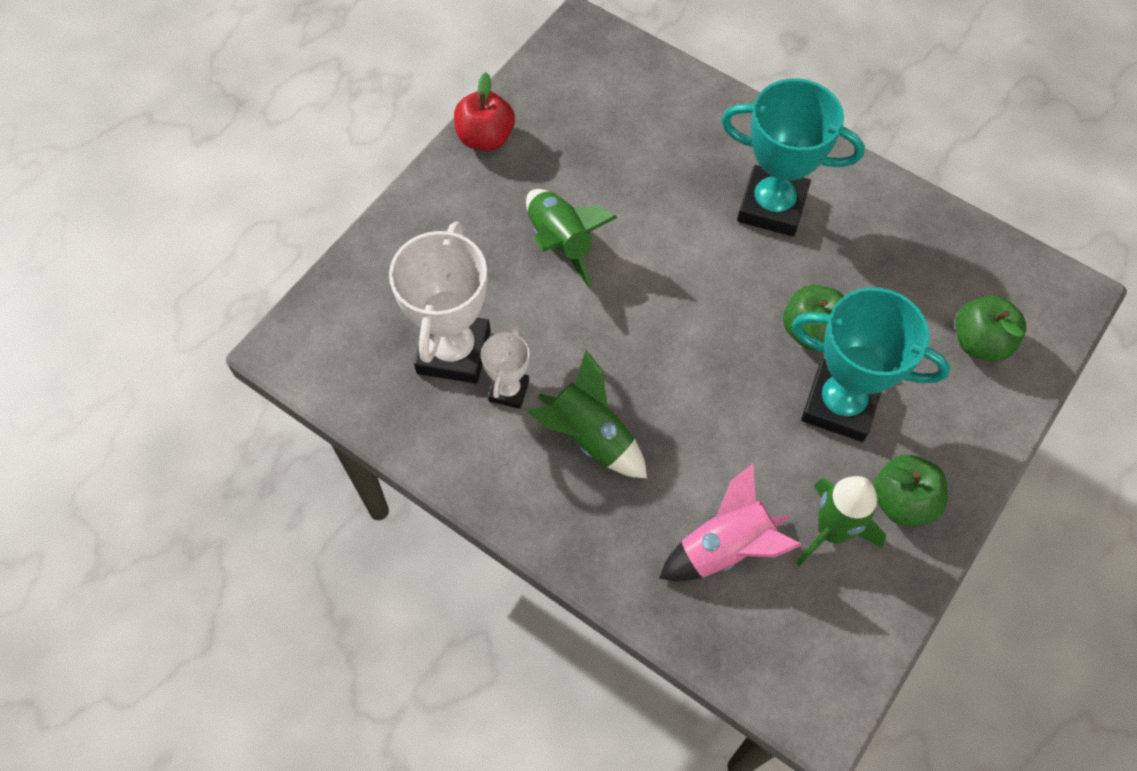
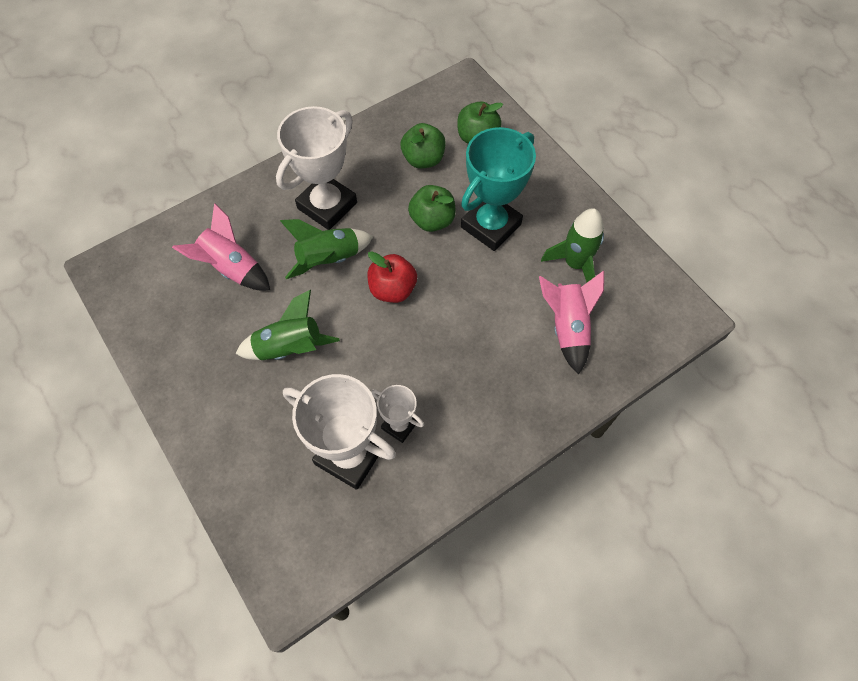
camera: 70 degrees left, 0 degrees up
red apple [454,72,515,151] -> red apple moved to [367,251,417,303]
green rocket [527,350,647,478] -> green rocket moved to [280,219,373,279]
turquoise trophy [721,79,865,237] -> white trophy [276,106,357,230]
green apple [873,455,948,526] -> green apple moved to [401,123,445,168]
none -> pink rocket [172,203,270,290]

